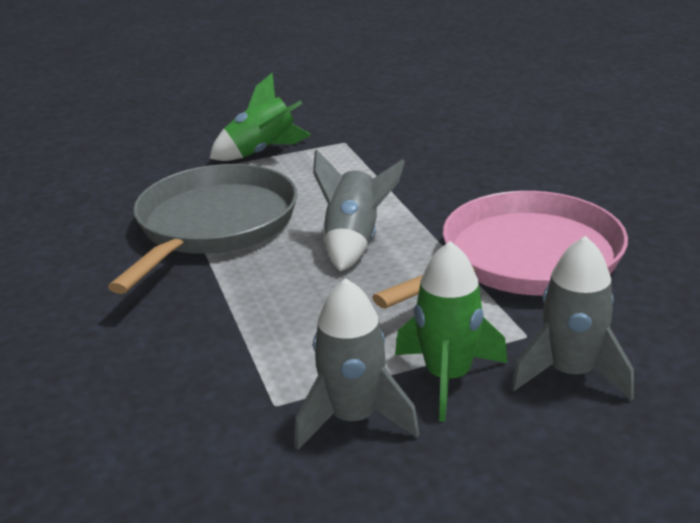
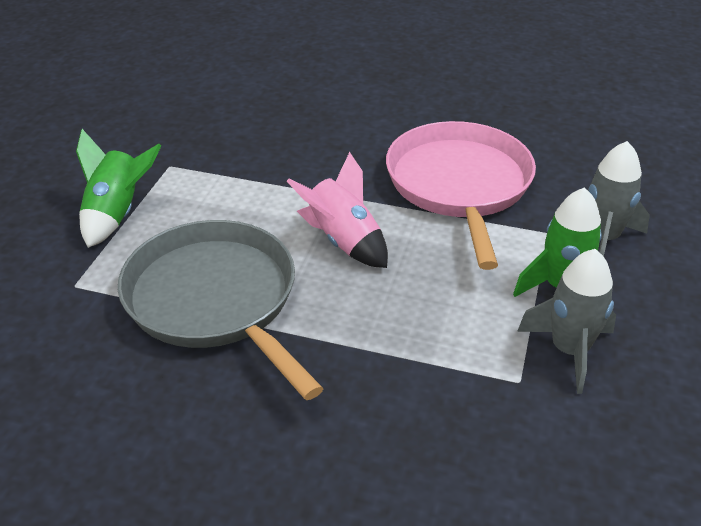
camera: 55 degrees left, 10 degrees up
grey rocket [313,150,405,271] -> pink rocket [287,152,388,268]

